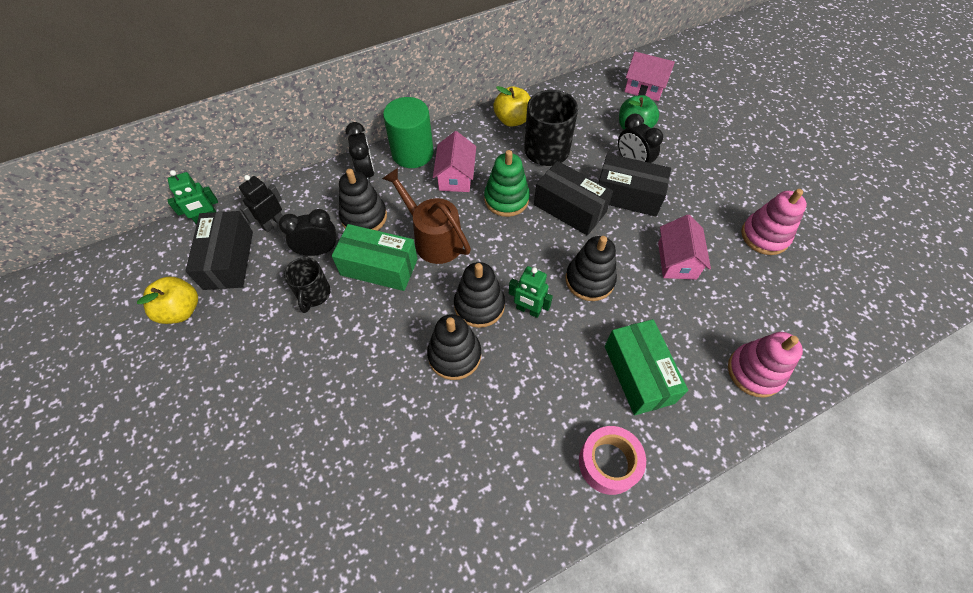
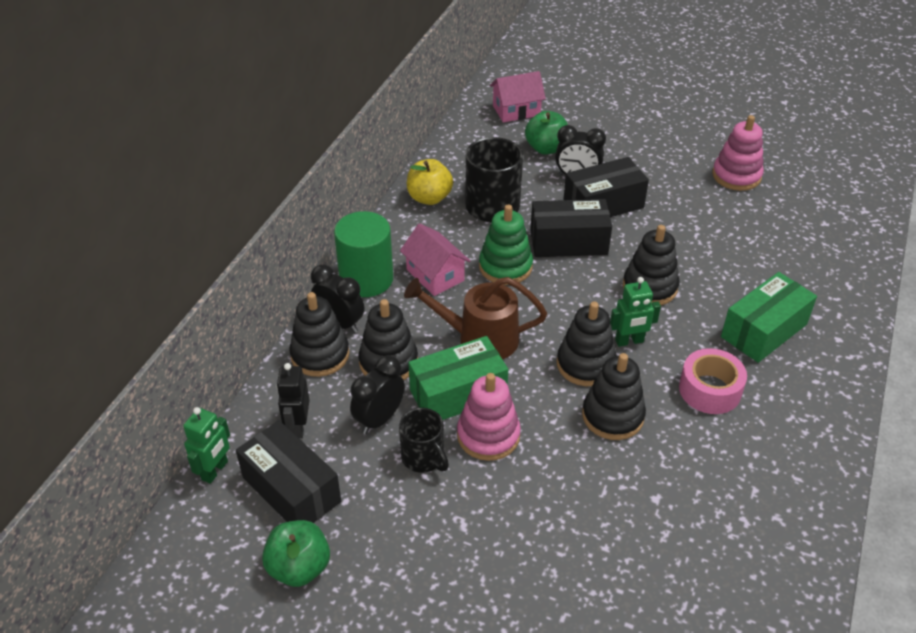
camera: 40 degrees left, 15 degrees down
yellow apple [137,277,198,324] -> green apple [262,520,330,587]
pink tape [579,426,646,495] -> pink tape moved to [679,348,747,414]
green box [605,319,688,415] -> green box turned 75 degrees counterclockwise [721,272,817,363]
pink house [658,215,711,280] -> none
pink stacking toy [728,332,803,398] -> pink stacking toy moved to [457,373,521,461]
none -> black stacking toy [289,292,349,377]

